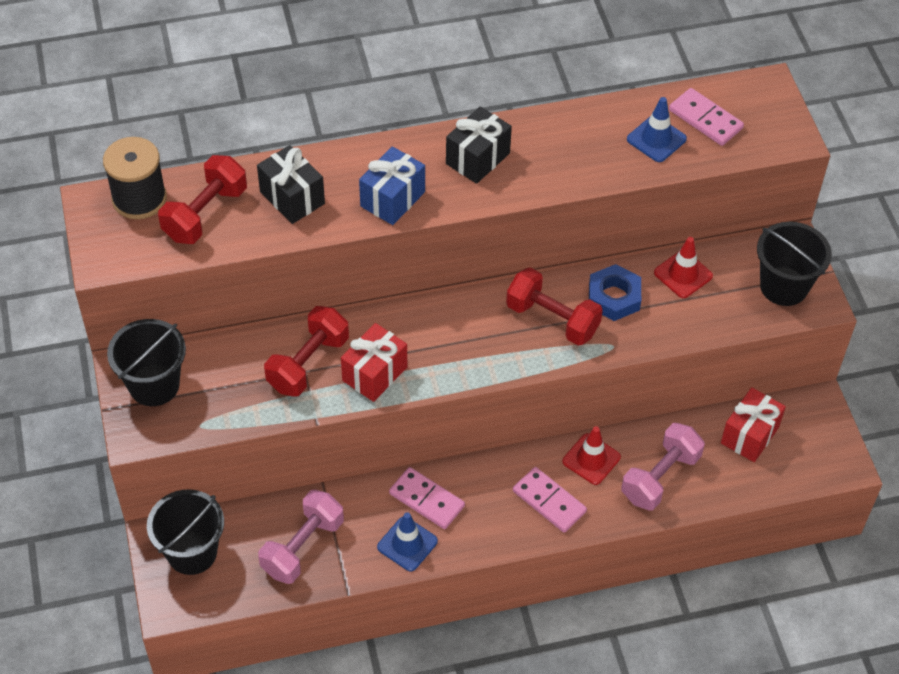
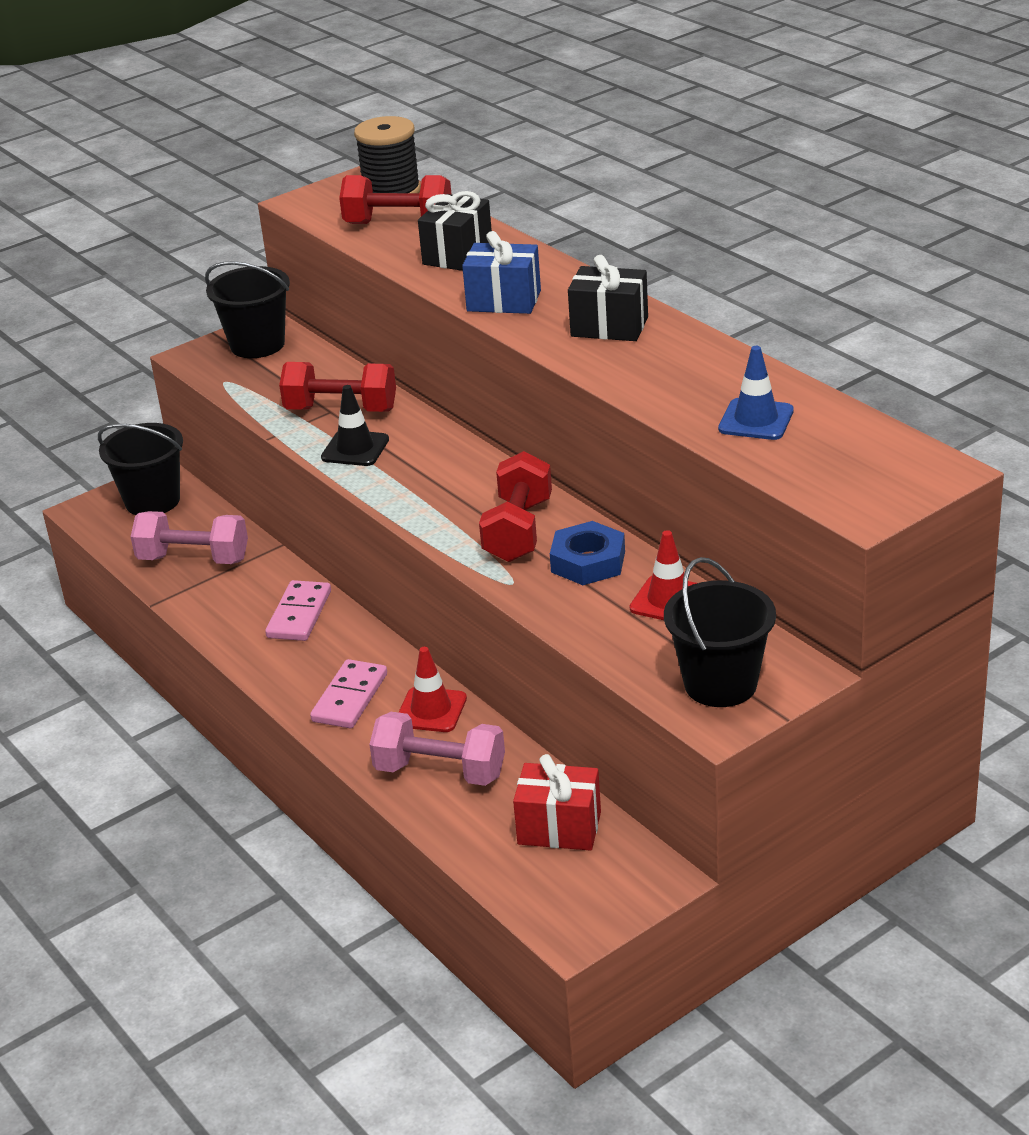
camera: 70 degrees right, 20 degrees down
red gift [341,323,407,402] -> black traffic cone [321,385,389,466]
blue traffic cone [377,512,438,571] -> none
pink domino [669,88,744,146] -> none

